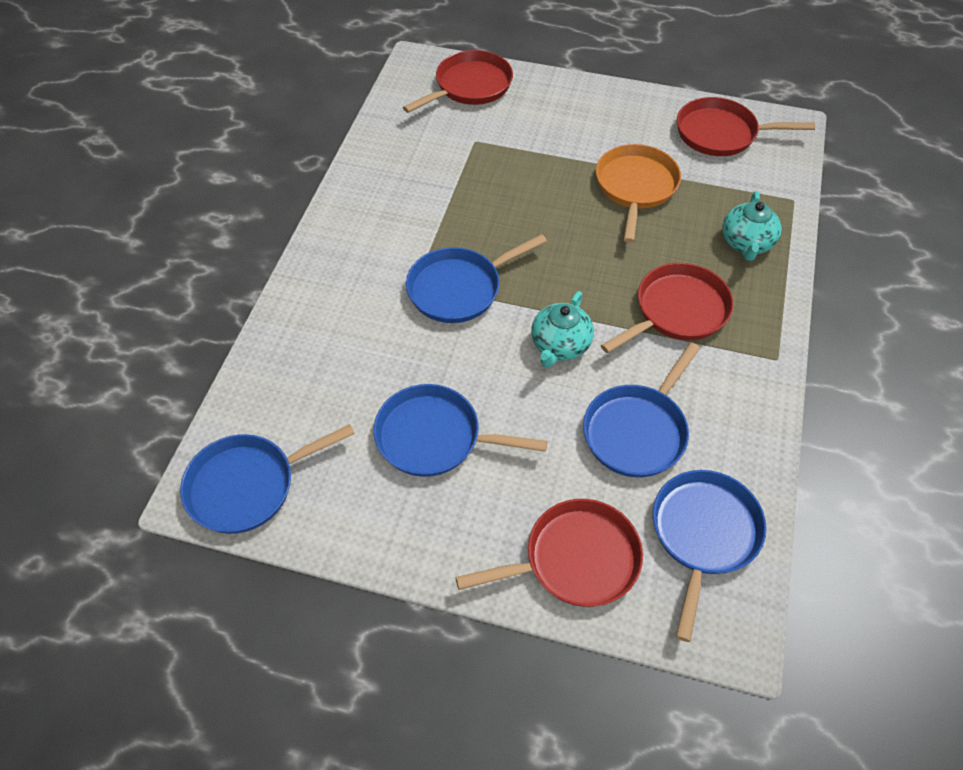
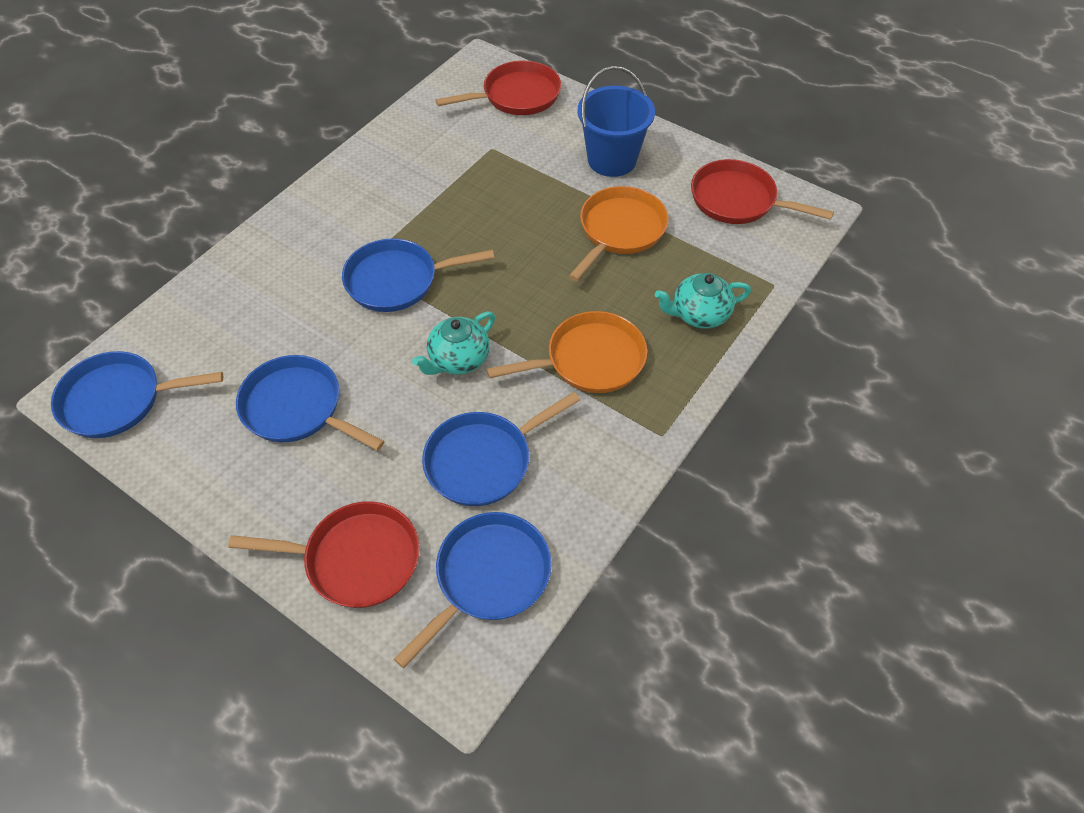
camera: 20 degrees right, 0 degrees up
red pan [601,263,734,353] -> orange pan [487,311,647,393]
turquoise teapot [722,191,782,261] -> turquoise teapot turned 45 degrees clockwise [655,273,751,329]
none -> blue bucket [577,66,655,177]

